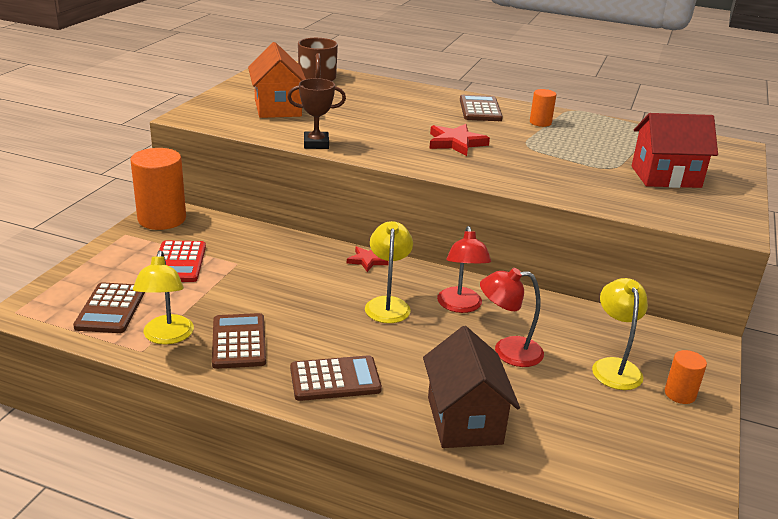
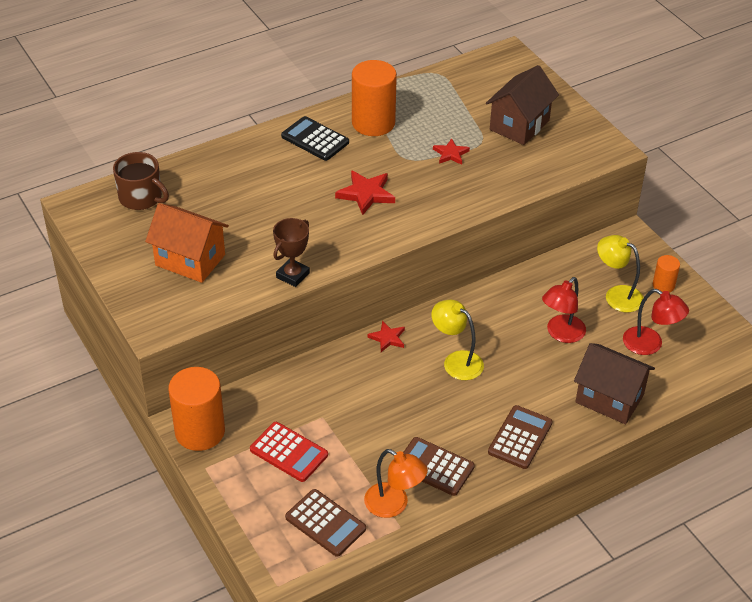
camera: 50 degrees left, 15 degrees up
yellow lamp [133,250,194,345] -> orange lamp [364,449,428,518]
red lamp [437,226,491,313] -> red lamp moved to [623,289,689,355]
brown calculator [460,95,503,121] -> black calculator [281,116,349,161]
orange cylinder [530,89,556,127] -> orange cylinder [352,60,397,136], size x2.01
red house [632,113,718,188] -> brown house [486,65,559,145]
none -> red star [433,138,470,165]

